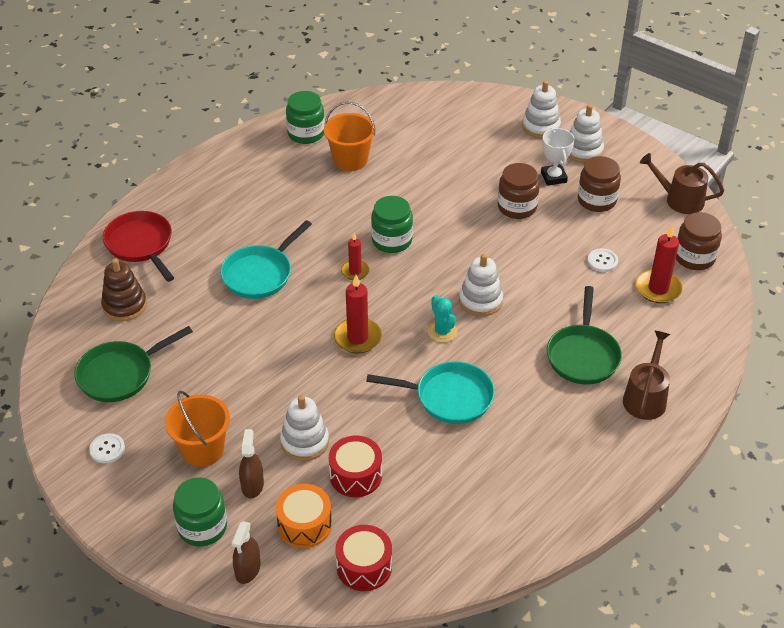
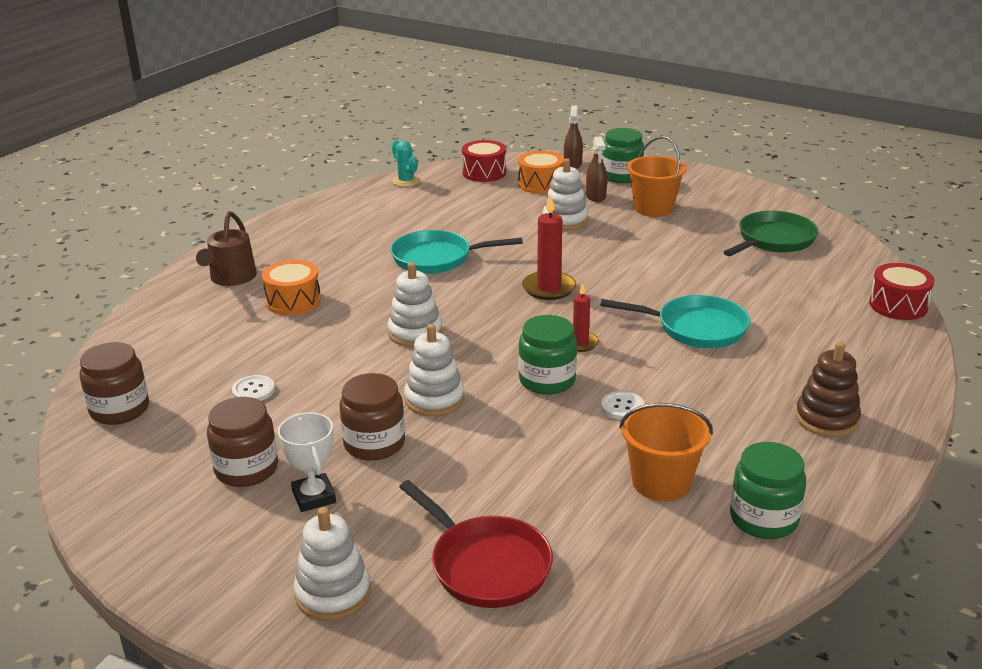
camera: 170 degrees right, 15 degrees down
white button [89,433,125,463] -> white button moved to [601,391,645,420]
brown stacking toy [101,258,147,321] -> brown stacking toy moved to [795,342,861,437]
red pan [103,211,174,282] -> red pan moved to [399,480,553,608]
turquoise pan [220,220,312,299] -> turquoise pan turned 75 degrees clockwise [601,295,750,348]
red drum [329,436,382,497] -> red drum moved to [869,263,935,320]
turquoise cactus [428,295,457,342] -> turquoise cactus moved to [392,140,420,187]
green pan [547,286,622,385] -> orange drum [262,260,321,315]
white stacking toy [569,104,604,163] -> white stacking toy moved to [404,324,464,416]
red candle [636,226,683,303] -> none
brown watering can [640,153,724,214] -> none

